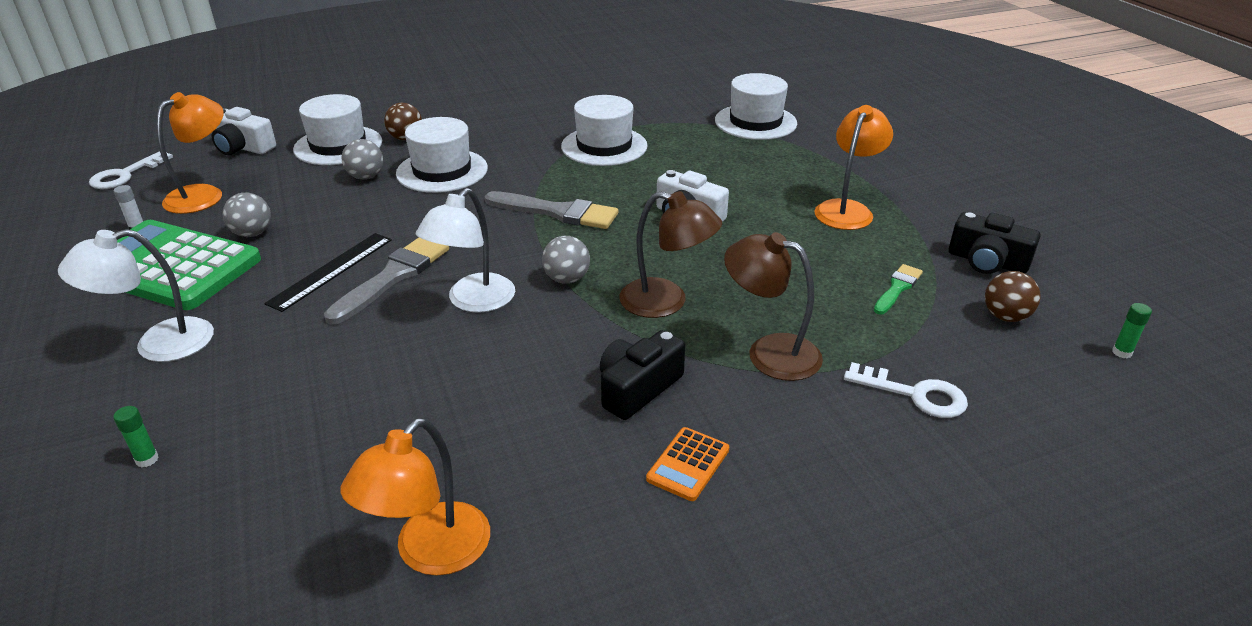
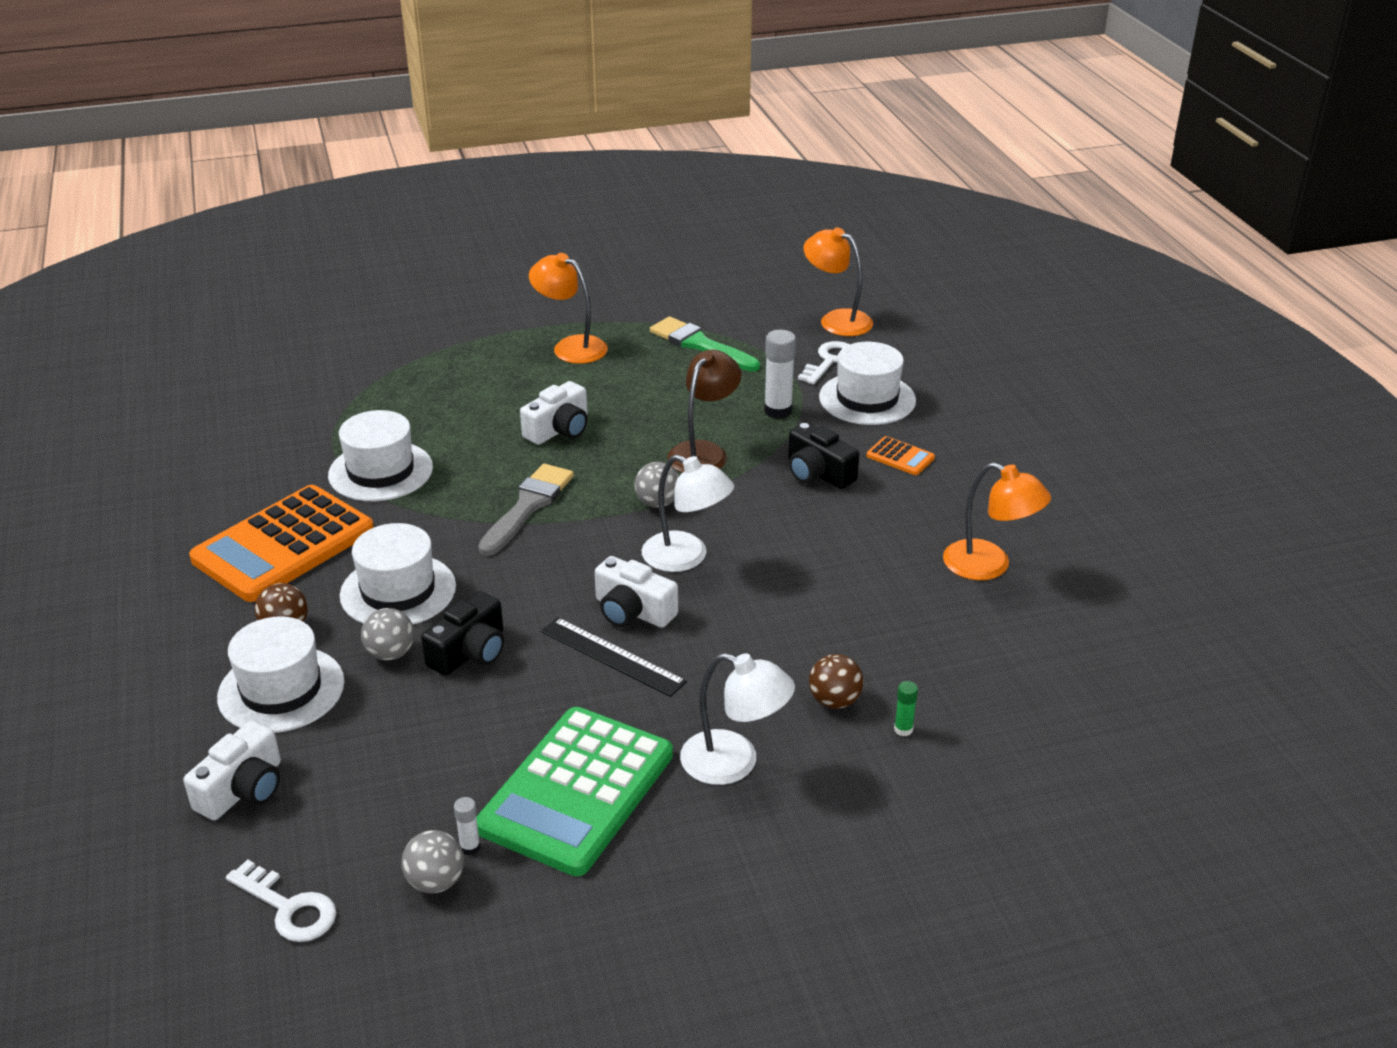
camera: 85 degrees left, 0 degrees up
white lamp [58,229,214,362] -> white lamp turned 45 degrees counterclockwise [680,653,795,785]
orange lamp [156,92,224,214] -> orange lamp moved to [803,227,873,336]
grey ball [223,193,271,237] -> grey ball moved to [401,830,464,893]
grey brush [324,238,449,325] -> white camera [595,556,678,628]
white hat [715,73,797,140] -> white hat moved to [819,342,916,425]
brown lamp [724,232,823,381] -> white glue stick [764,330,796,419]
green brush [874,264,923,314] -> green brush [650,316,760,372], size x1.74
black camera [949,212,1041,274] -> black camera moved to [421,591,504,676]
brown ball [985,271,1041,322] -> brown ball moved to [809,654,864,709]
green glue stick [1112,303,1152,358] -> none
none -> orange calculator [189,485,374,602]

